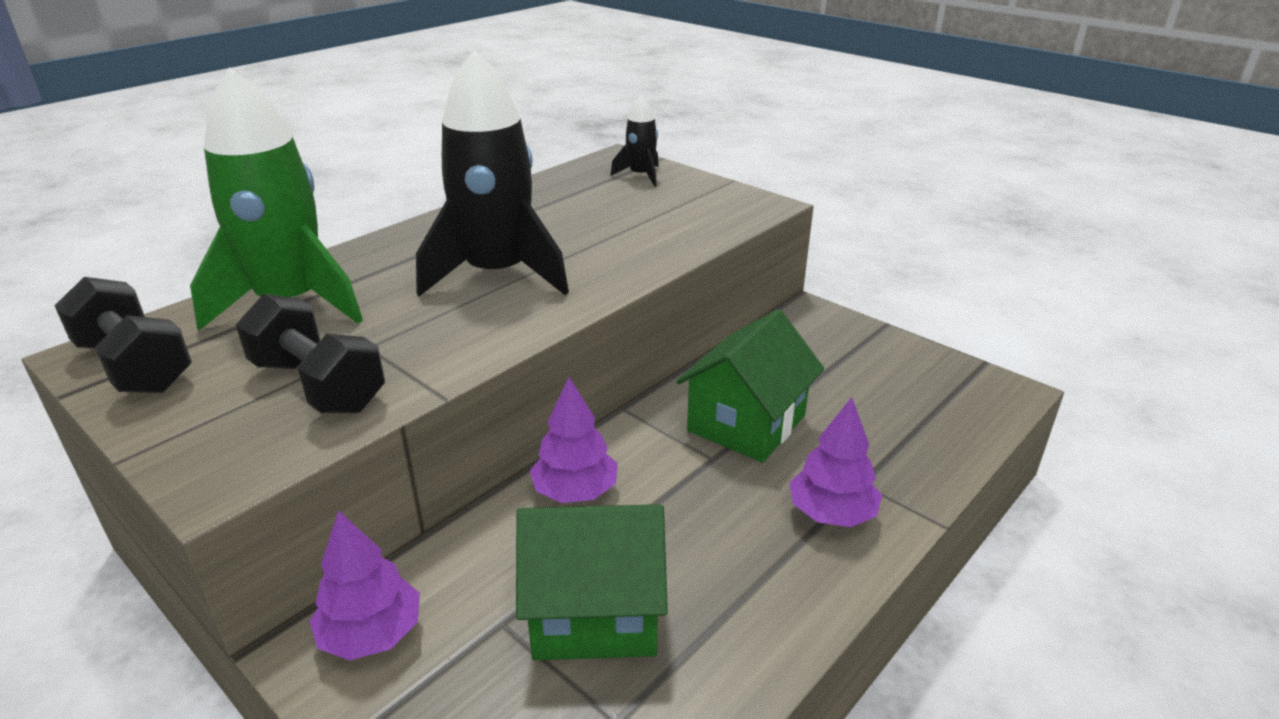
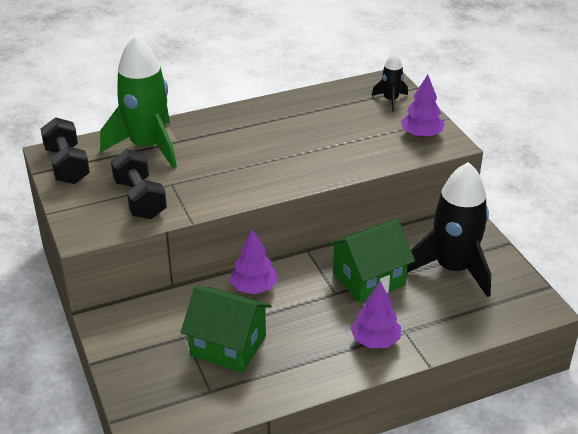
camera: 25 degrees right, 5 degrees up
purple tree [310,510,420,660] -> purple tree moved to [401,74,445,138]
black rocket [416,50,569,296] -> black rocket moved to [407,162,491,297]

